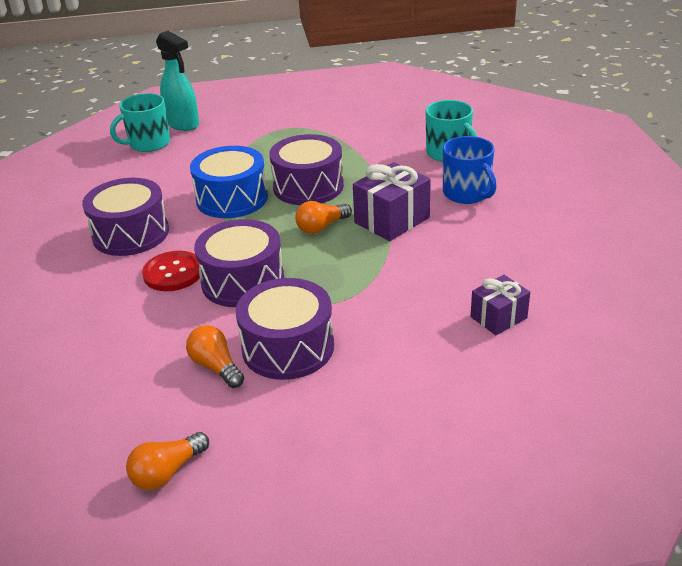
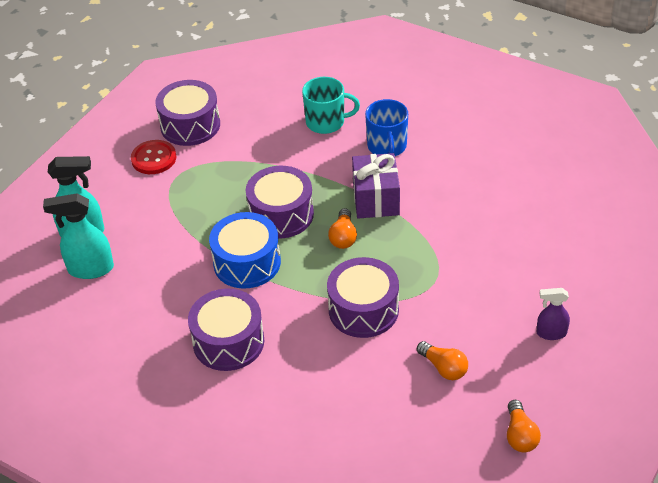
camera: 50 degrees left, 10 degrees up
turquoise mug [110,93,170,152] -> turquoise spray bottle [43,193,114,279]
red button [142,251,200,291] -> red button moved to [131,140,176,174]
orange light bulb [186,325,244,388] -> orange light bulb turned 135 degrees counterclockwise [417,341,468,380]
purple drum [235,278,334,380] -> purple drum moved to [155,80,220,146]
blue mug [443,136,497,204] -> blue mug turned 75 degrees clockwise [365,99,408,156]
purple gift [470,275,530,335] -> none
none -> purple spray bottle [537,288,570,340]

